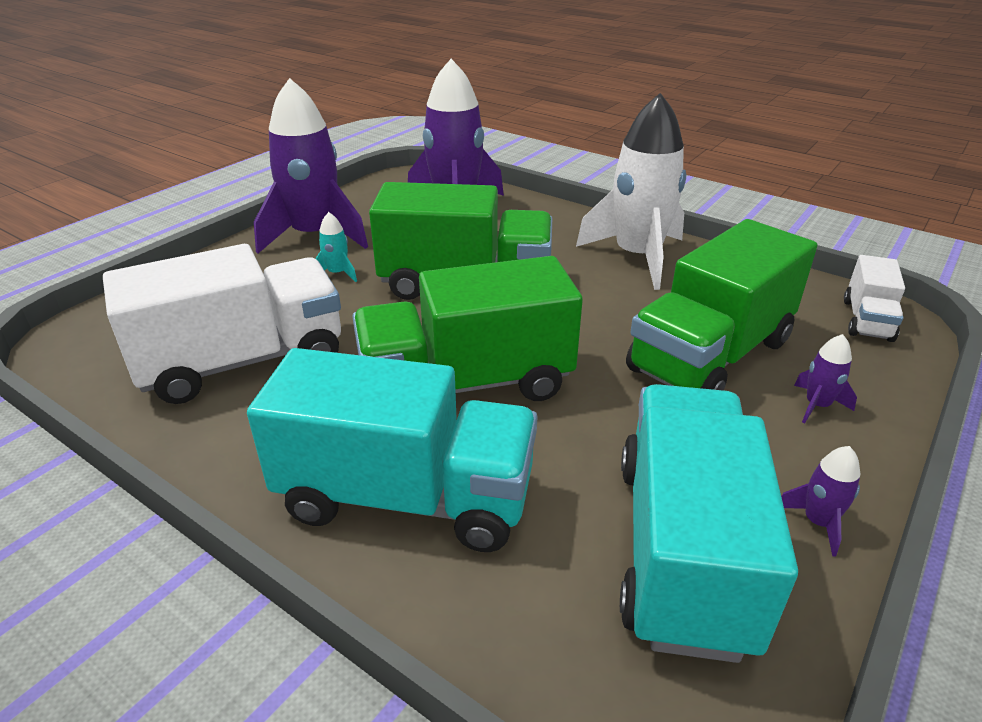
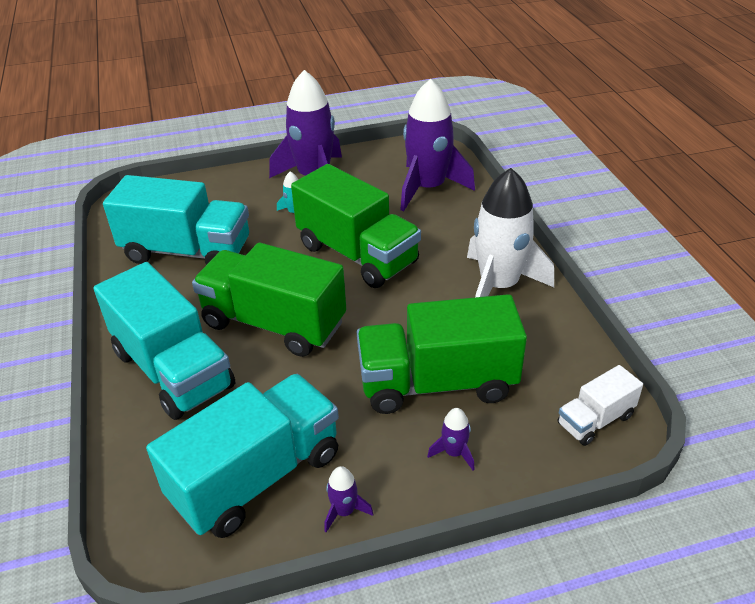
camera: 40 degrees right, 5 degrees up
white truck [103,244,341,404] -> turquoise truck [103,175,249,265]

